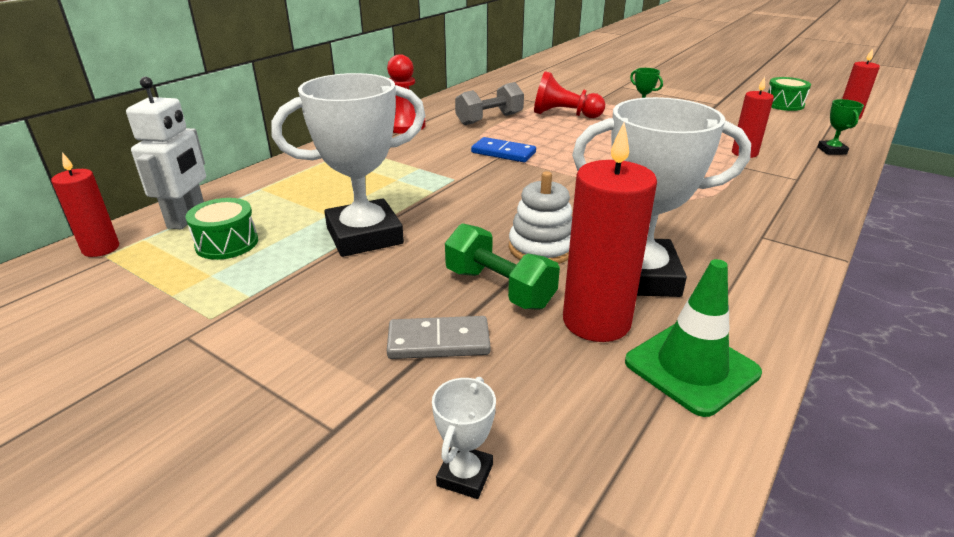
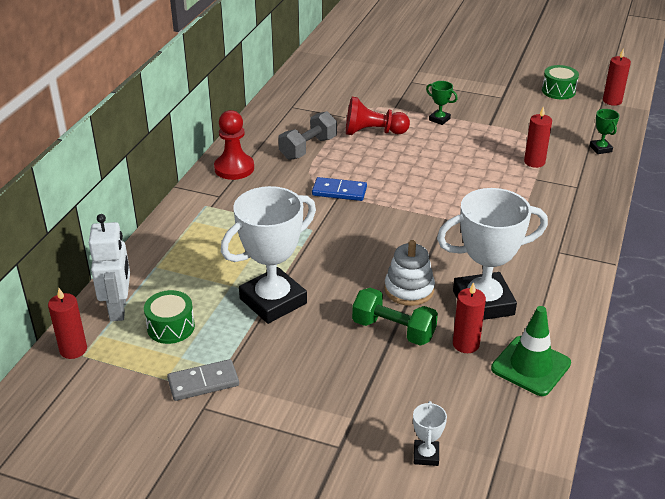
camera: 15 degrees left, 5 degrees up
grey domino [387,316,491,359] -> grey domino moved to [167,359,239,401]
red candle [563,123,657,342] -> red candle [453,282,486,353], size x0.60

